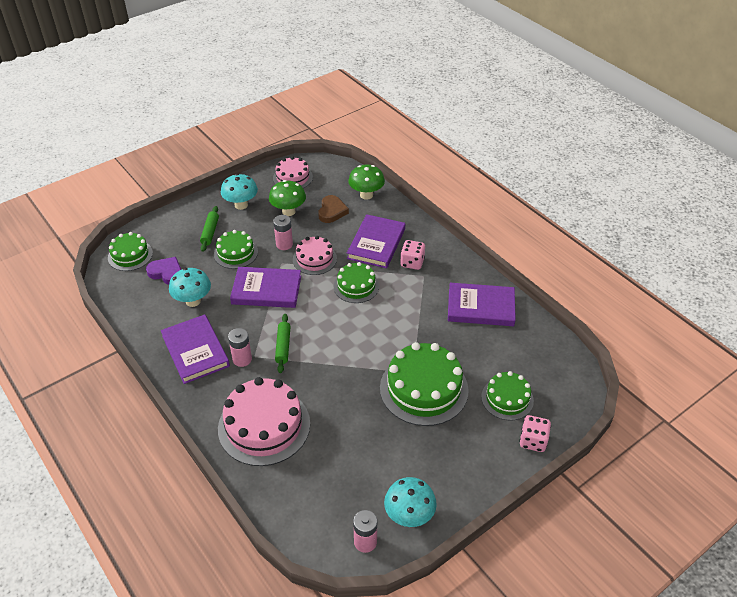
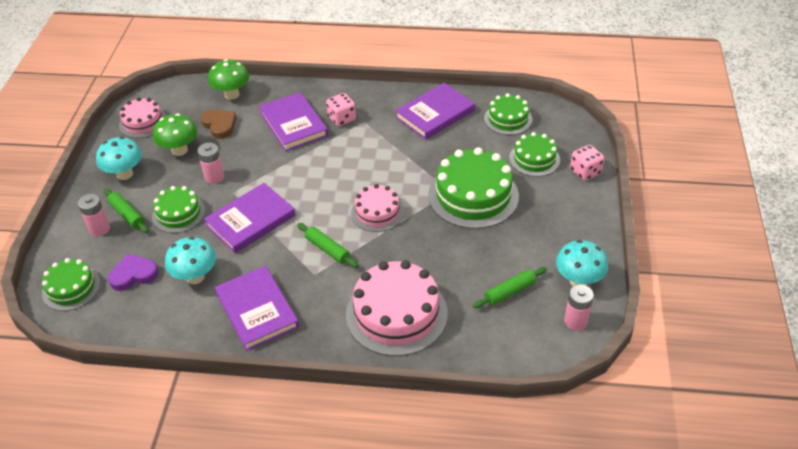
camera: 45 degrees left, 0 degrees up
purple book [161,314,230,384] -> purple book turned 45 degrees clockwise [214,266,299,351]
pink battery [228,328,252,367] -> pink battery moved to [78,194,110,236]
pink cake [293,236,337,275] -> pink cake moved to [351,184,404,232]
green cake [334,262,379,303] -> green cake moved to [484,93,532,135]
none -> green rolling pin [473,267,547,308]

